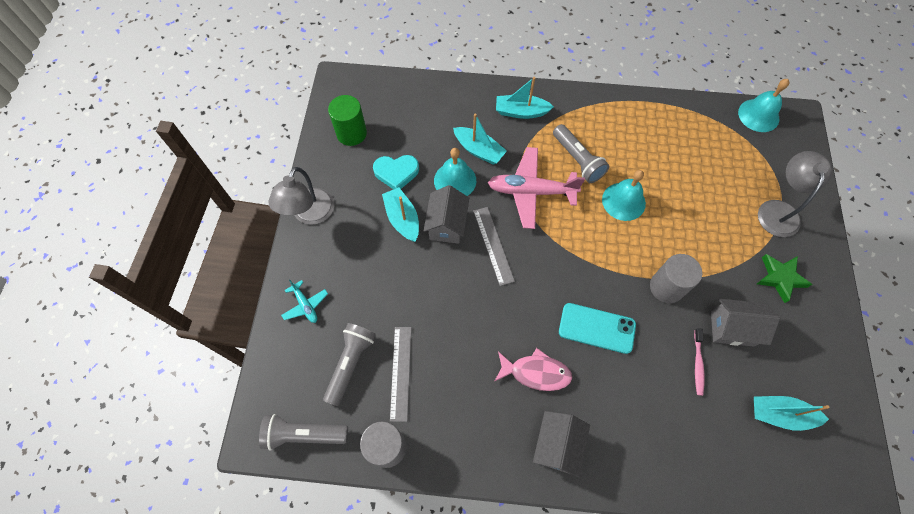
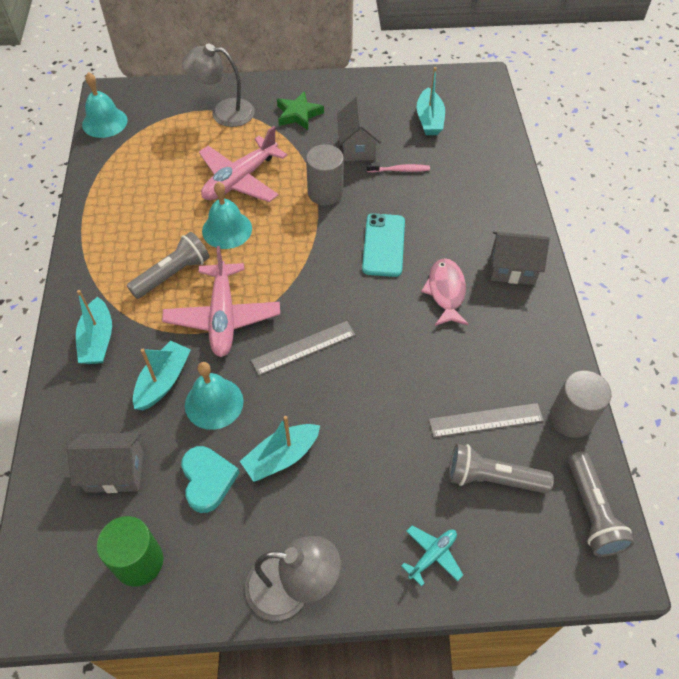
camera: 100 degrees left, 10 degrees down
grey house [424,185,469,244] -> grey house moved to [67,433,144,493]
none -> pink plane [199,126,287,202]

